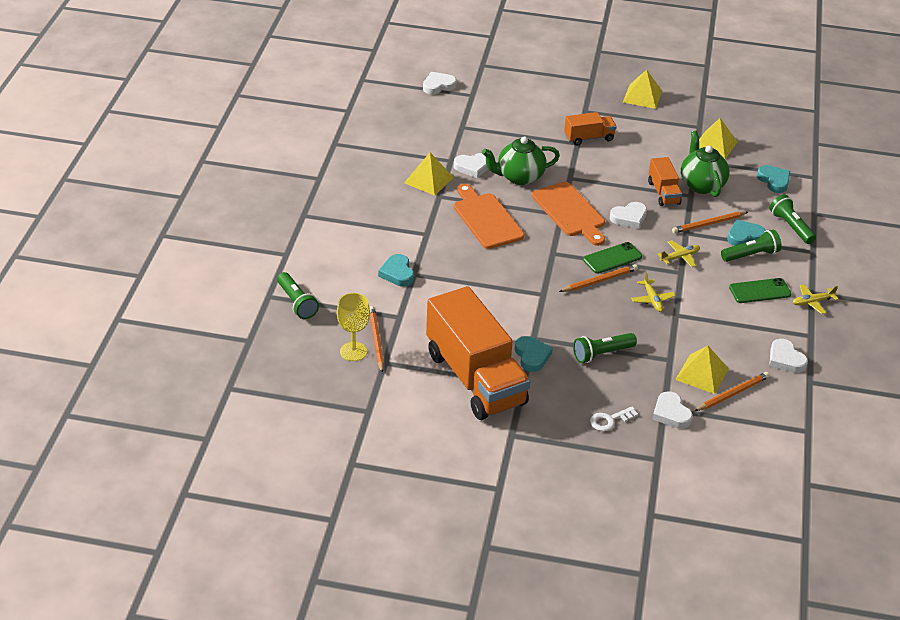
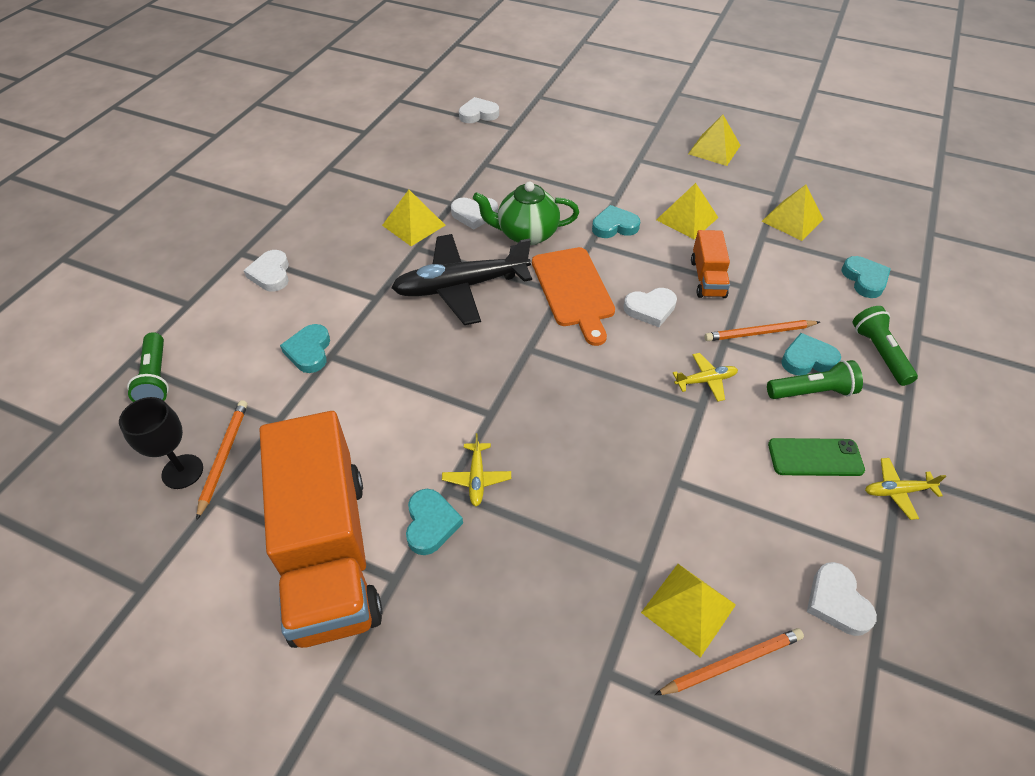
camera: 15 degrees right, 10 degrees up
yellow goblet [337,293,370,361] -> black goblet [119,397,203,489]
orange cutting board [454,184,524,249] -> black plane [391,234,532,325]
orange pencil [559,264,638,292] -> none
orange truck [564,112,617,146] -> none
green flashlight [573,333,637,363] -> none
green phone [583,242,642,274] -> none
white key [590,407,638,431] -> none
yellow plane [631,272,676,312] -> yellow plane moved to [442,433,511,506]
white heart [652,391,693,429] -> white heart moved to [243,250,289,292]
green teapot [681,131,729,197] -> none
none -> turquoise heart [592,205,640,238]
none -> yellow pyramid [656,183,719,239]

